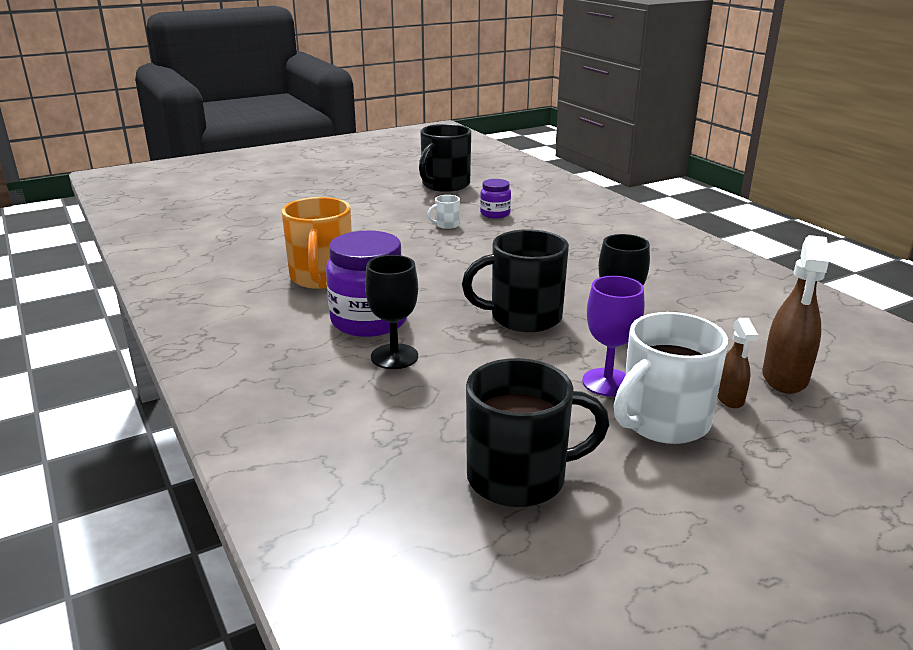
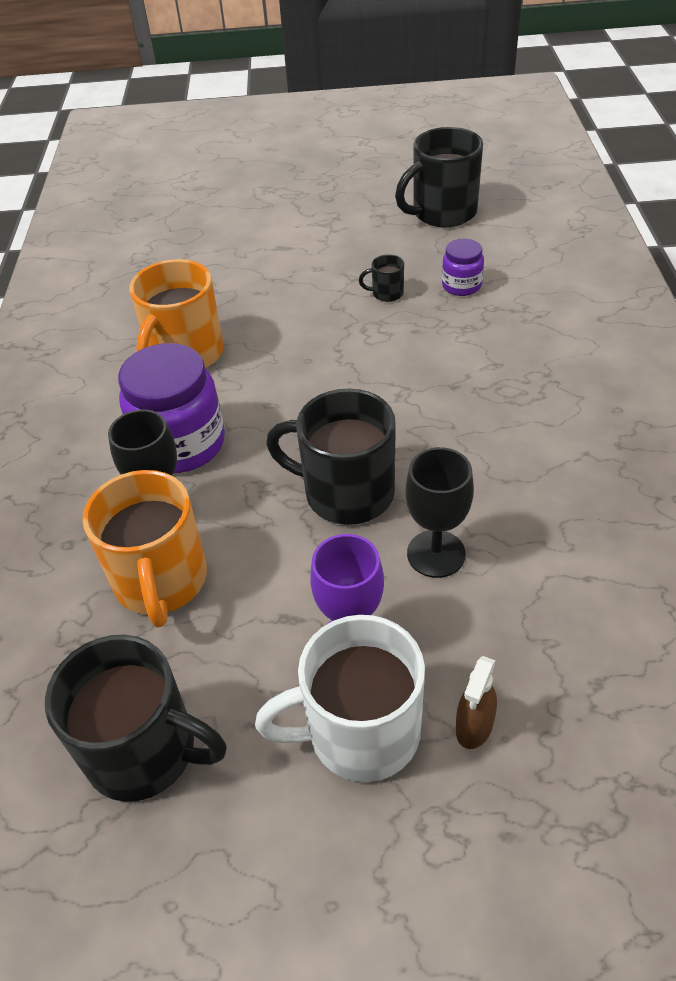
camera: 30 degrees right, 20 degrees up
white mug [427,195,460,229] -> black mug [359,255,404,302]
brown spray bottle [762,235,829,394] -> none
none -> orange mug [82,470,207,628]

